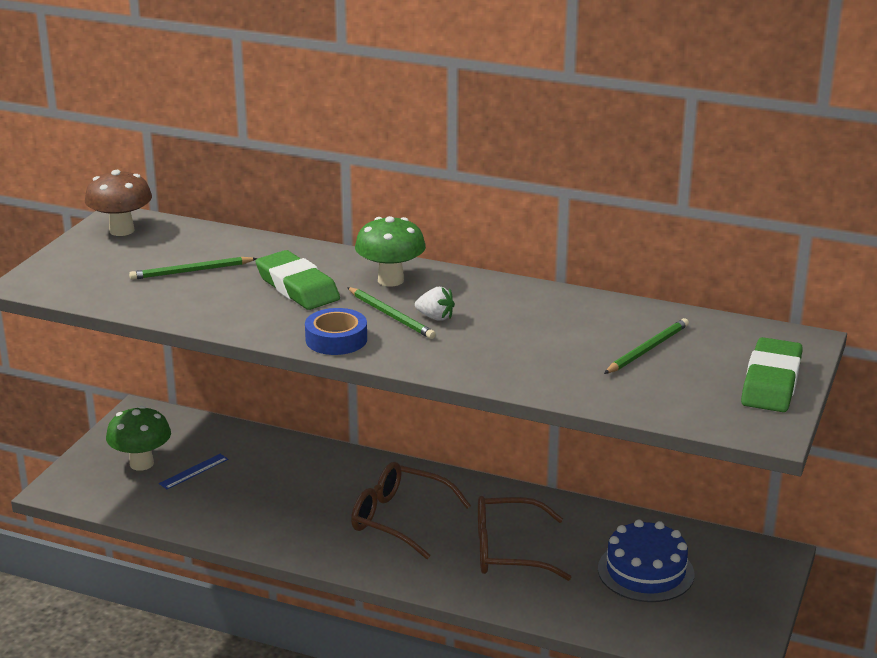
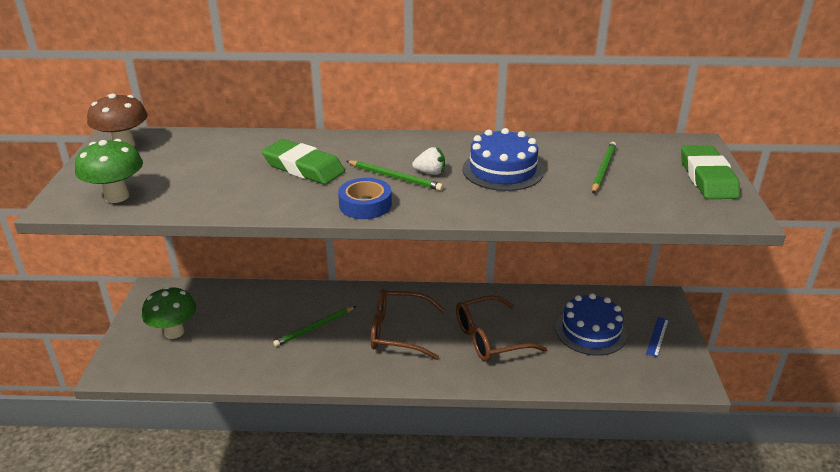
camera: 20 degrees left, 5 degrees up
green pencil [129,257,257,280] -> green pencil moved to [273,306,356,347]
blue ruler [159,454,228,489] -> blue ruler moved to [646,317,669,357]
green mushroom [355,216,426,286] -> green mushroom moved to [75,139,143,203]
none -> blue cake [462,128,544,191]

